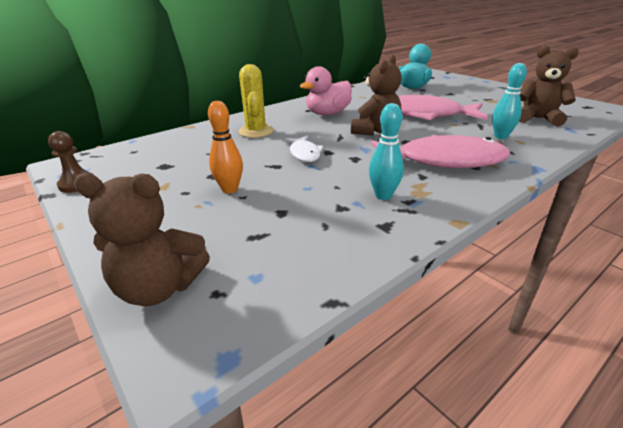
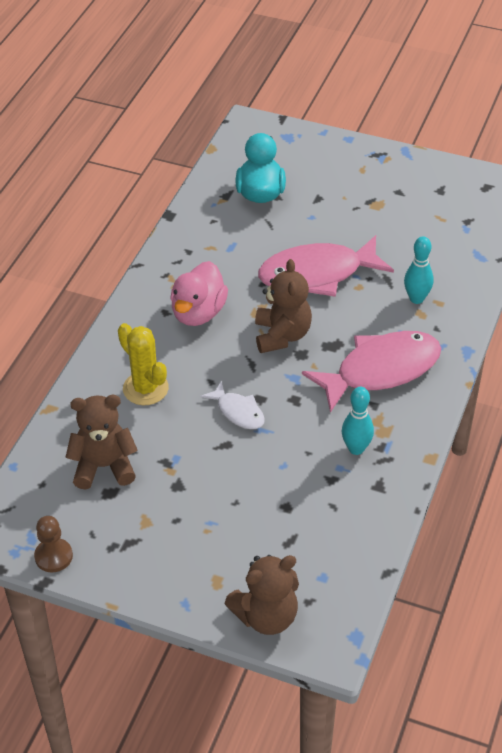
camera: 30 degrees left, 15 degrees up
orange bowling pin [208,101,243,194] -> none
brown teddy bear [519,46,579,126] -> brown teddy bear moved to [65,395,138,489]

